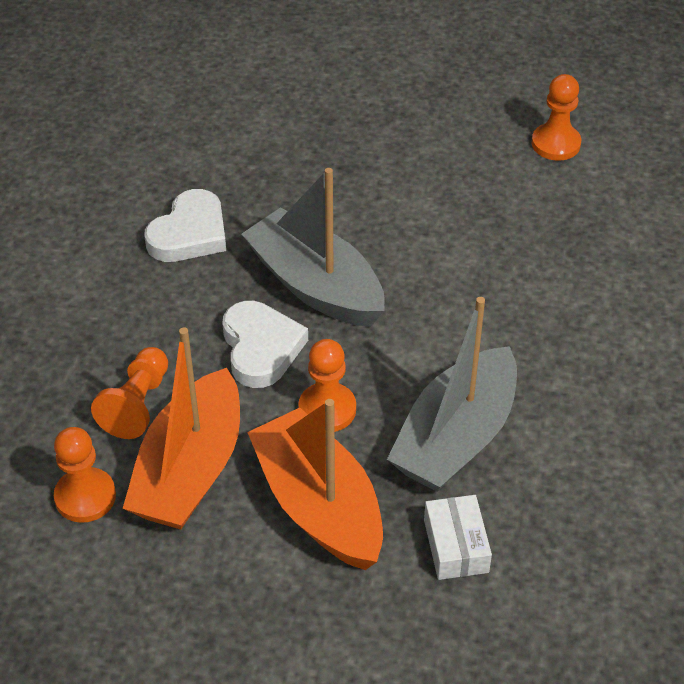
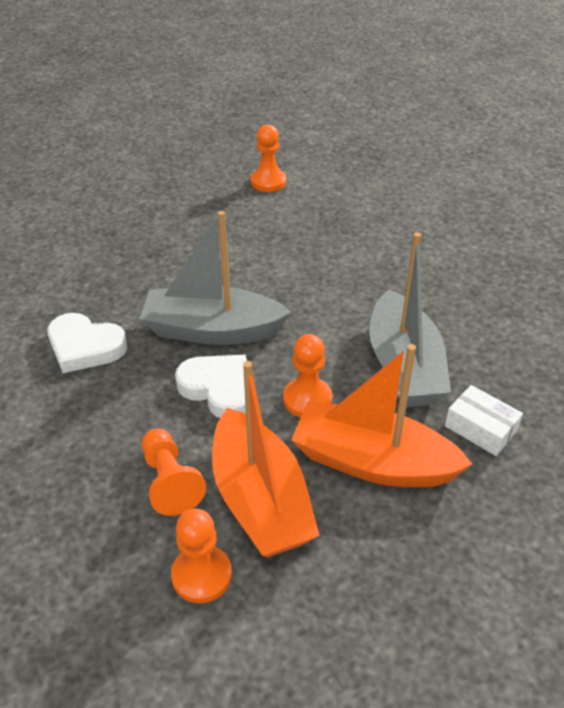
camera: 40 degrees left, 5 degrees down
white heart [144,189,226,262] -> white heart turned 120 degrees clockwise [47,313,127,373]

